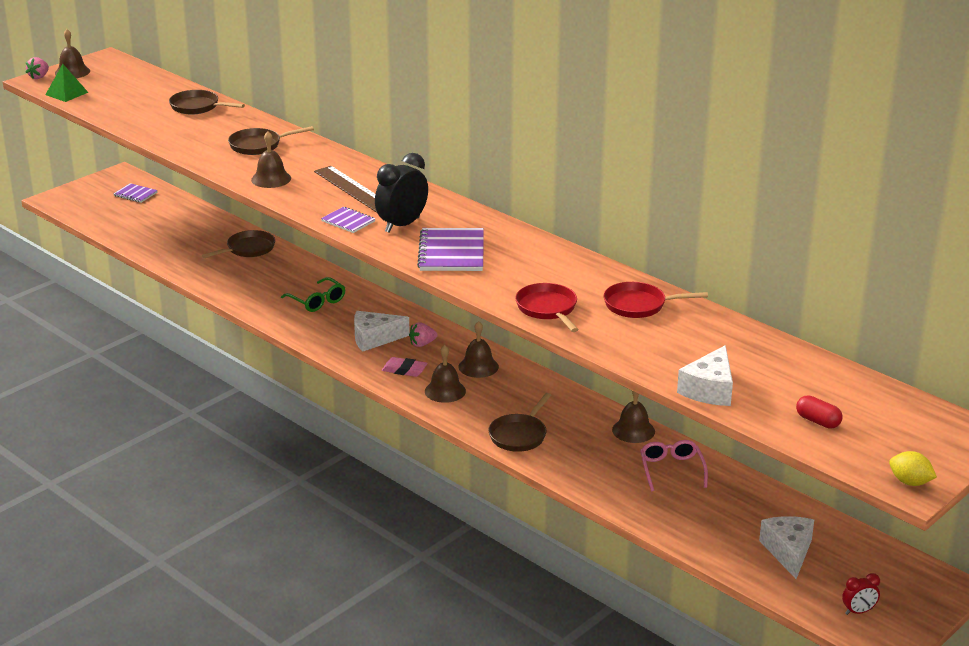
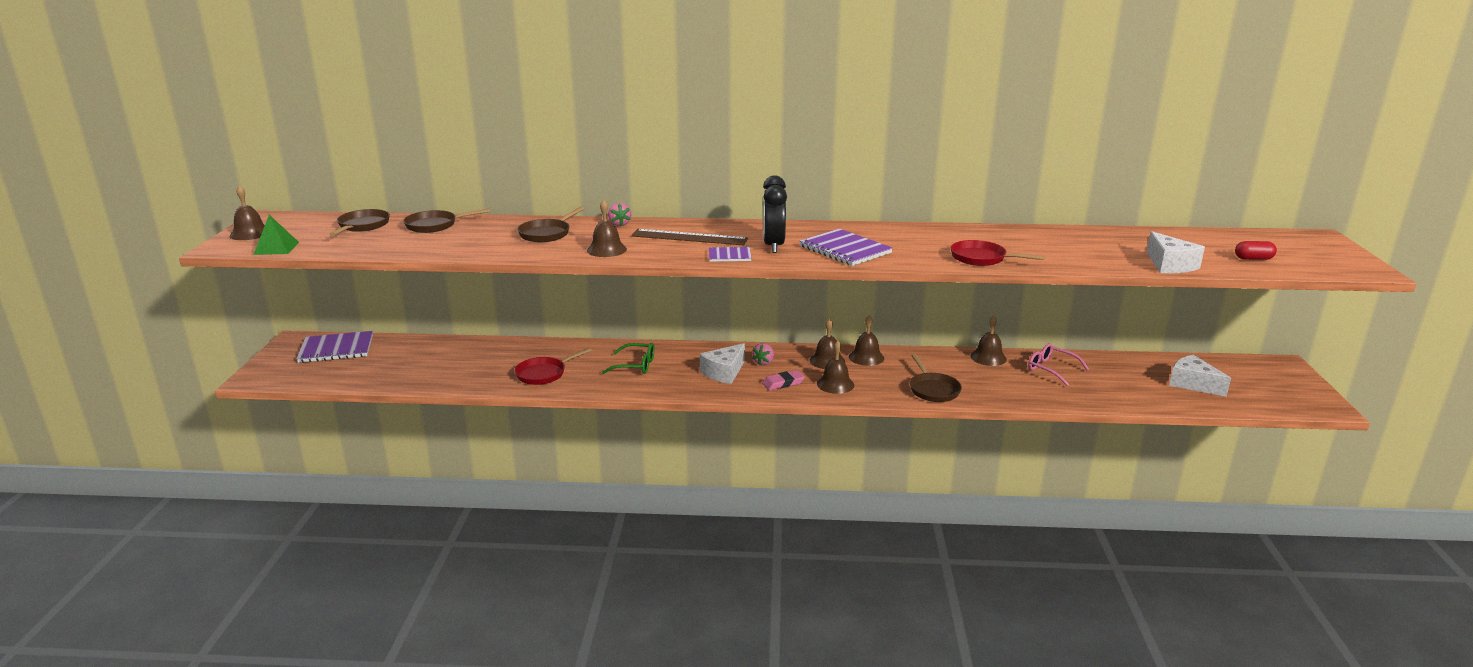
camera: 40 degrees left, 5 degrees down
pink strawberry [25,57,49,79] -> pink strawberry moved to [608,203,631,226]
purple notebook [113,183,158,203] -> purple notebook [296,331,373,363], size x1.81
brown pan [202,230,275,258] -> brown pan moved to [330,209,390,236]
red pan [603,282,708,318] -> red pan moved to [515,348,592,385]
red clock [842,573,880,615] -> none
yellow lemon [889,451,937,486] -> none
none -> brown bell [849,315,884,366]

